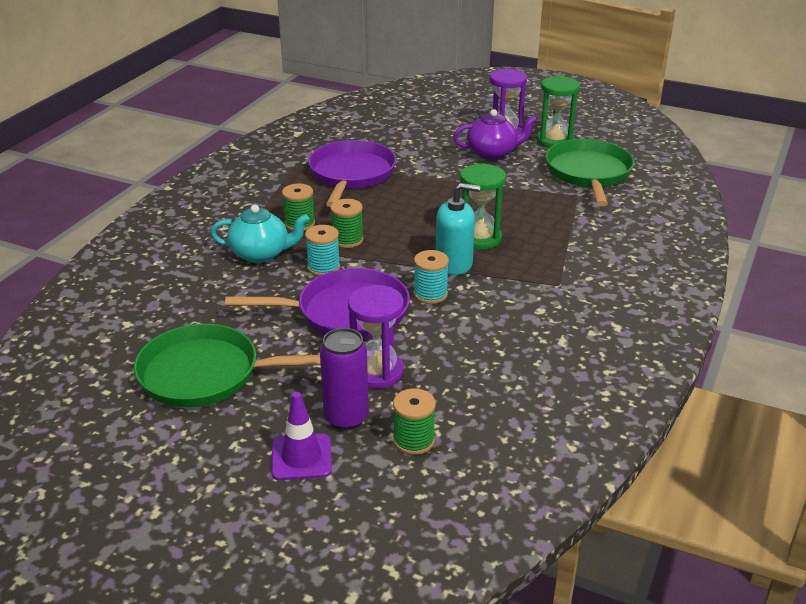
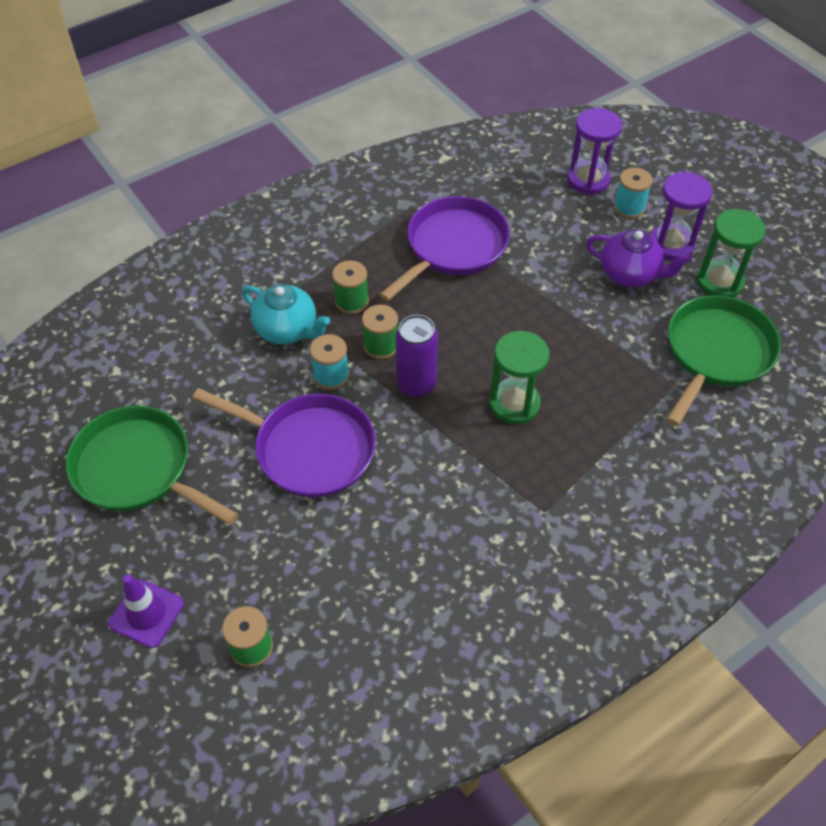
camera: 30 degrees right, 20 degrees up
purple can [320,328,369,430] -> purple can moved to [396,315,438,398]
purple hourglass [348,285,404,389] -> purple hourglass moved to [567,108,622,194]
turquoise spool [414,250,449,304] -> turquoise spool moved to [614,168,653,219]
turquoise soap dispenser [436,183,480,275] -> none

